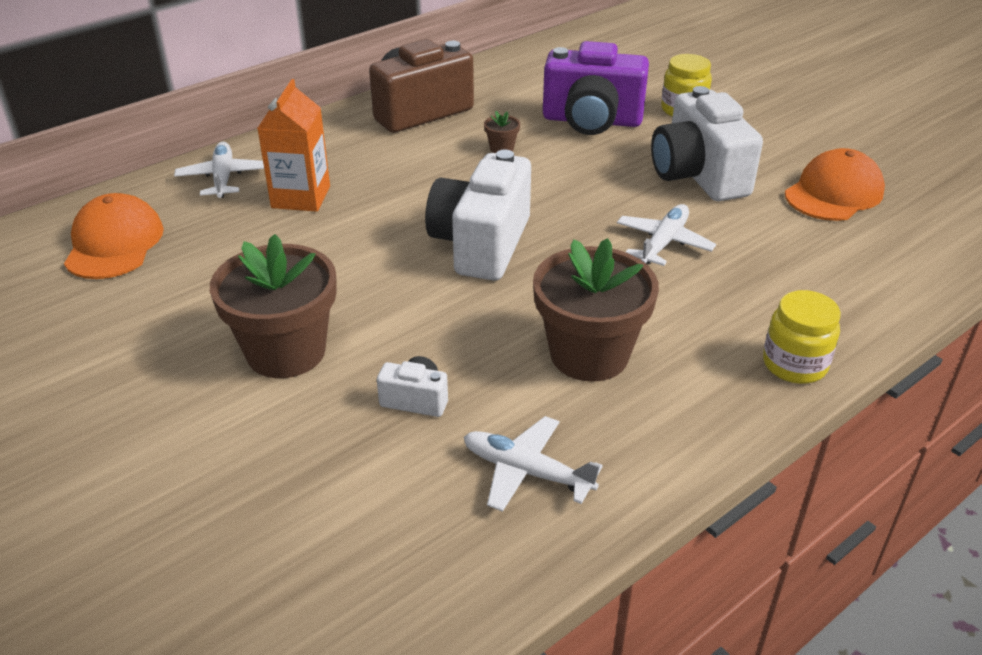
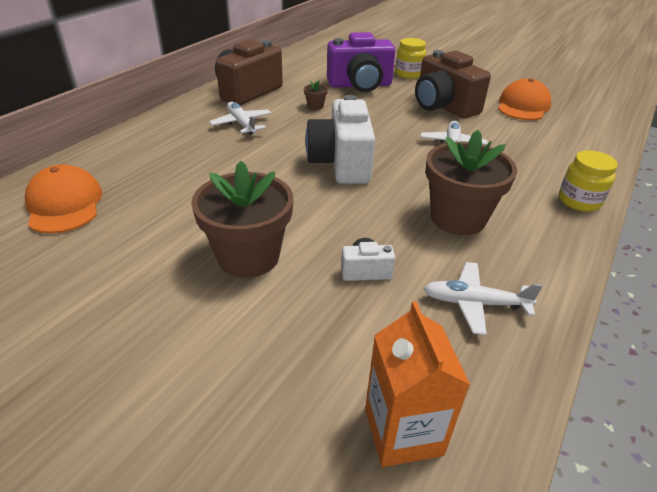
camera: 20 degrees left, 0 degrees up
white plane [174,142,264,198] -> white plane moved to [209,102,271,135]
orange carton [257,79,330,212] -> orange carton moved to [365,301,470,467]
white camera [651,86,763,201] -> brown camera [415,50,491,119]

